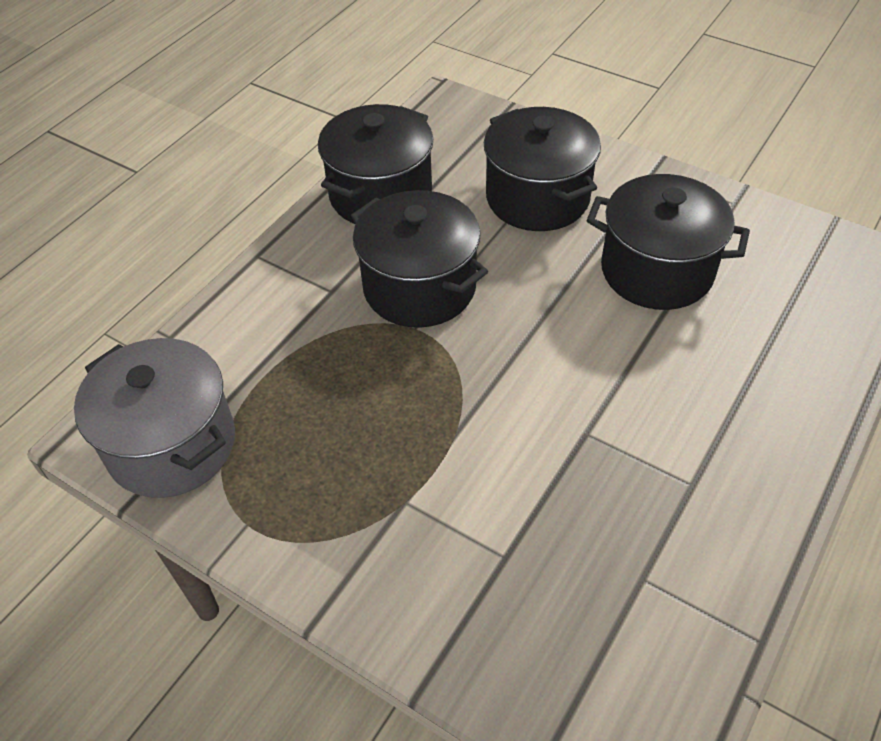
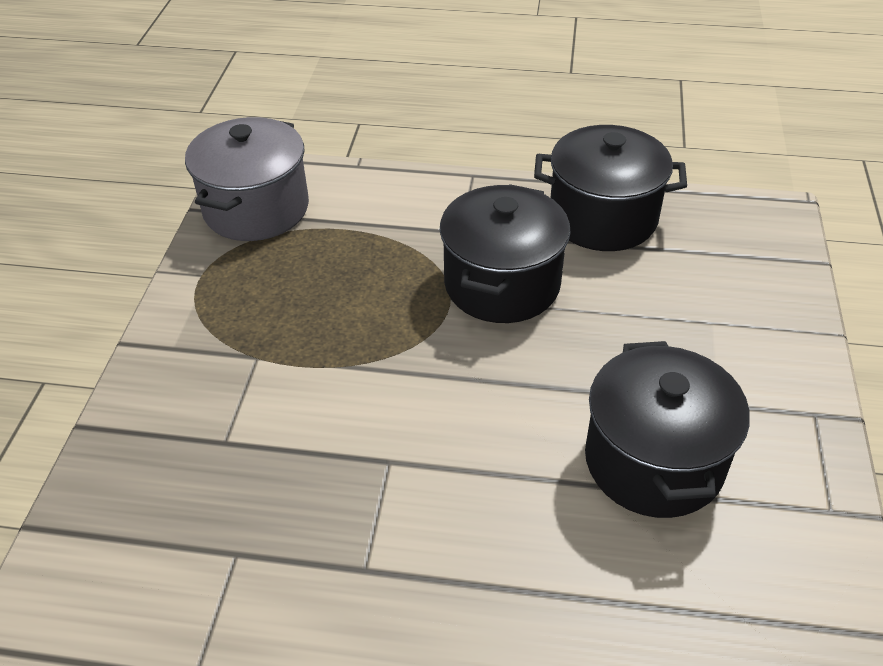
camera: 65 degrees right, 5 degrees down
black pot [484,107,601,231] -> none

